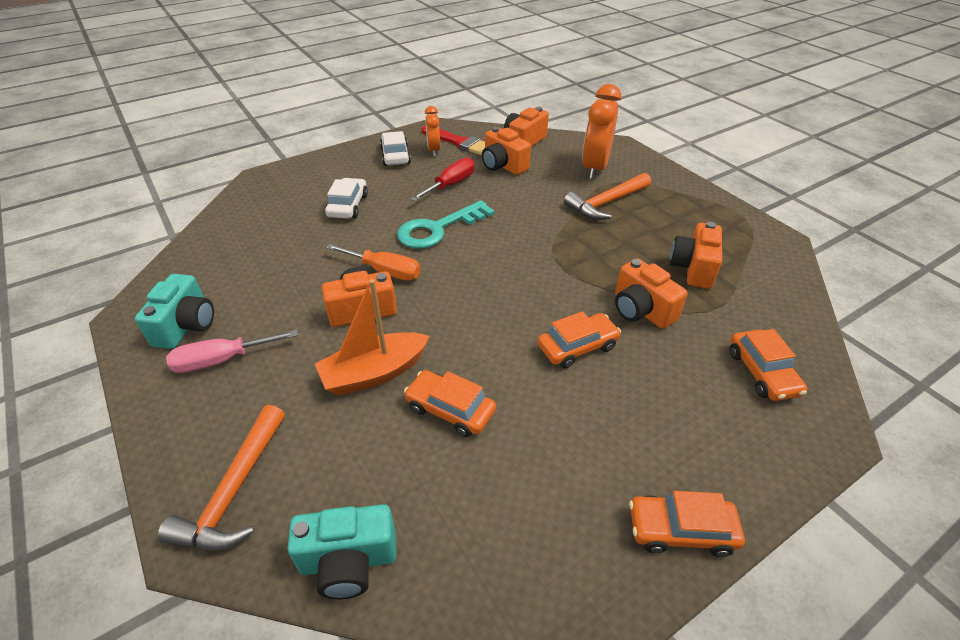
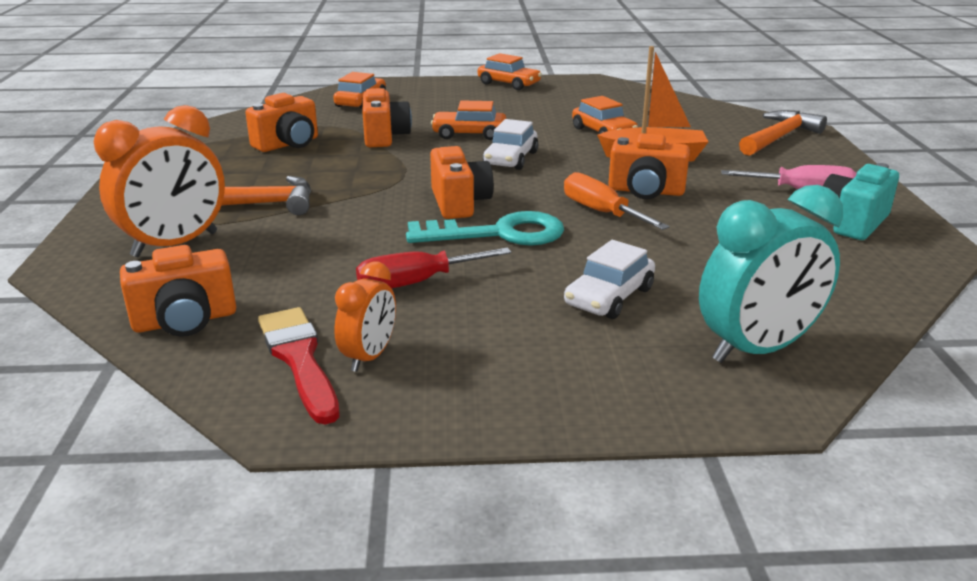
camera: 150 degrees left, 15 degrees down
turquoise camera [288,504,396,599] -> none
white car [380,131,411,166] -> white car moved to [483,119,538,170]
orange camera [482,127,531,175] -> orange camera moved to [430,146,494,219]
none -> turquoise clock [699,185,843,363]

